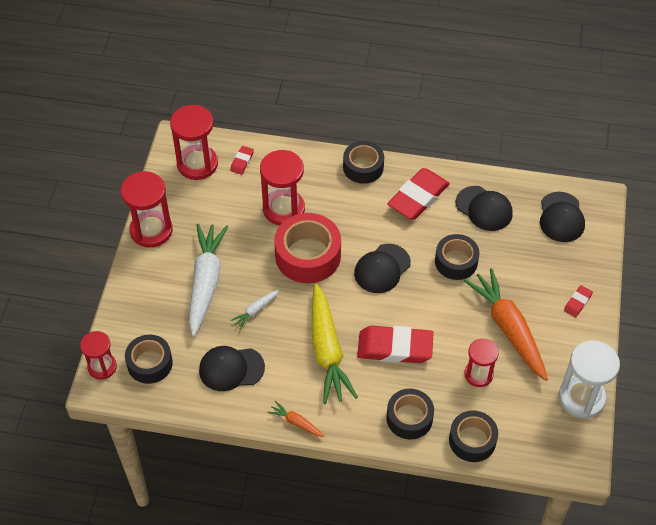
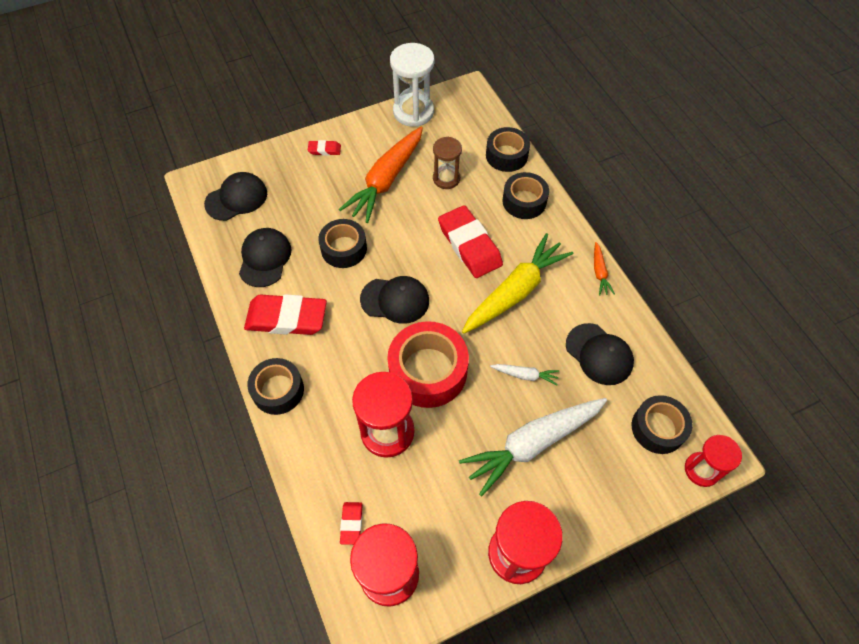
camera: 125 degrees left, 5 degrees up
red eraser [230,146,254,175] -> red eraser turned 75 degrees counterclockwise [340,502,363,545]
red hourglass [464,339,499,387] -> brown hourglass [433,137,462,189]

